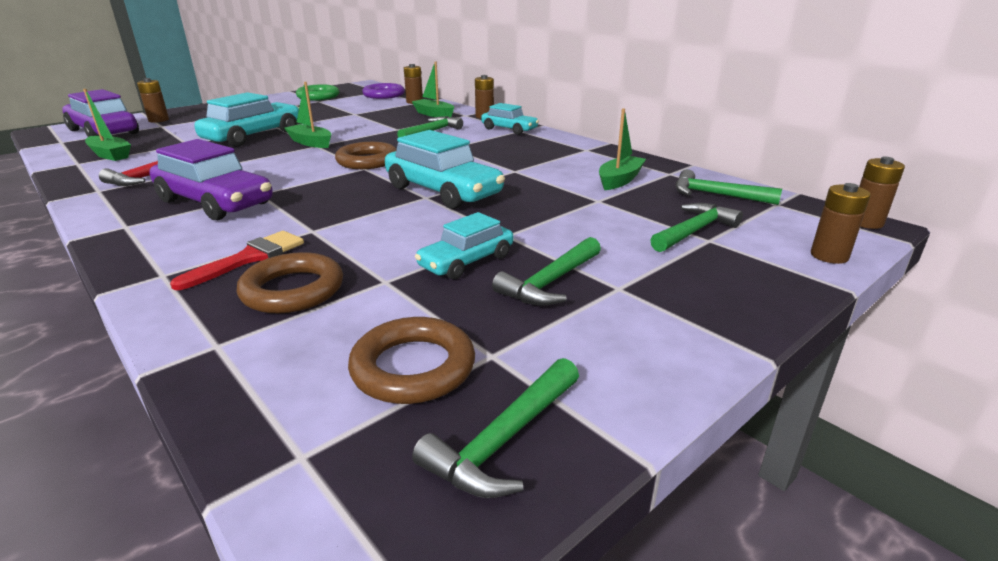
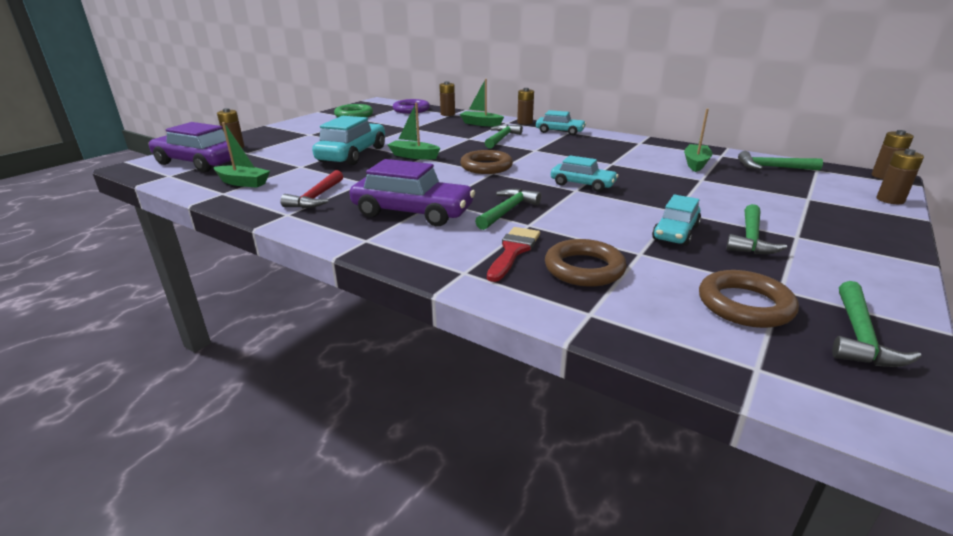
camera: 15 degrees left, 0 degrees up
turquoise car [385,130,505,209] -> turquoise car [551,155,619,192], size x0.60
green hammer [650,203,743,252] -> green hammer moved to [475,189,541,230]

